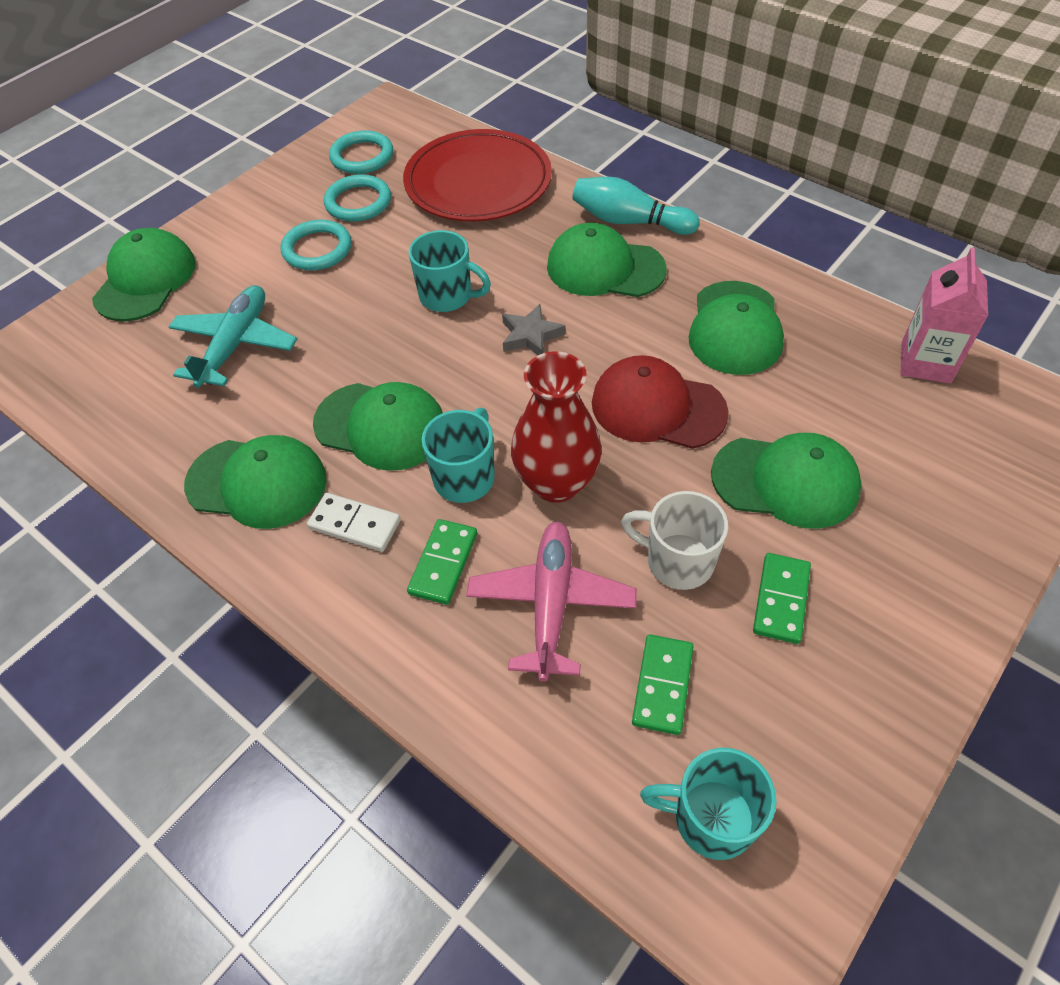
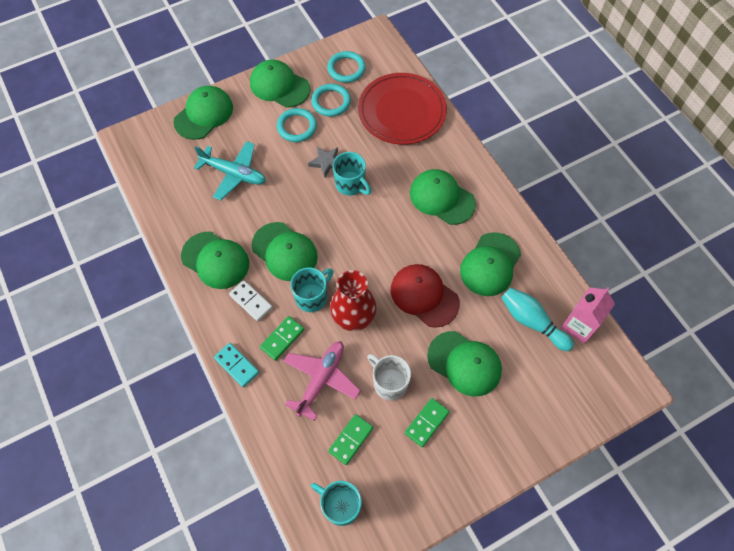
camera: 20 degrees right, 10 degrees up
turquoise plane [169,285,297,388] -> turquoise plane turned 75 degrees clockwise [194,141,266,200]
grey star [502,304,565,355] -> grey star moved to [308,146,338,177]
turquoise bowling pin [572,177,700,235] -> turquoise bowling pin moved to [501,287,574,351]
none -> turquoise domino [214,343,259,387]
none -> green cap [250,59,310,108]

